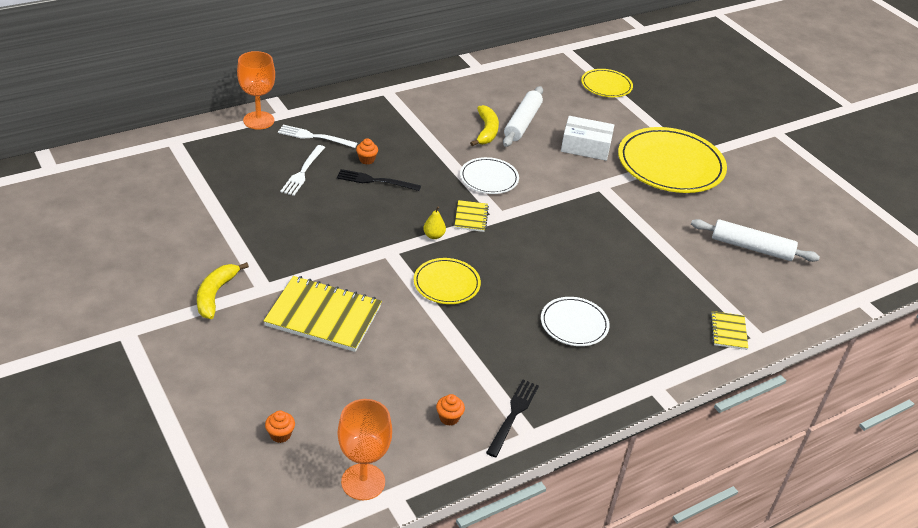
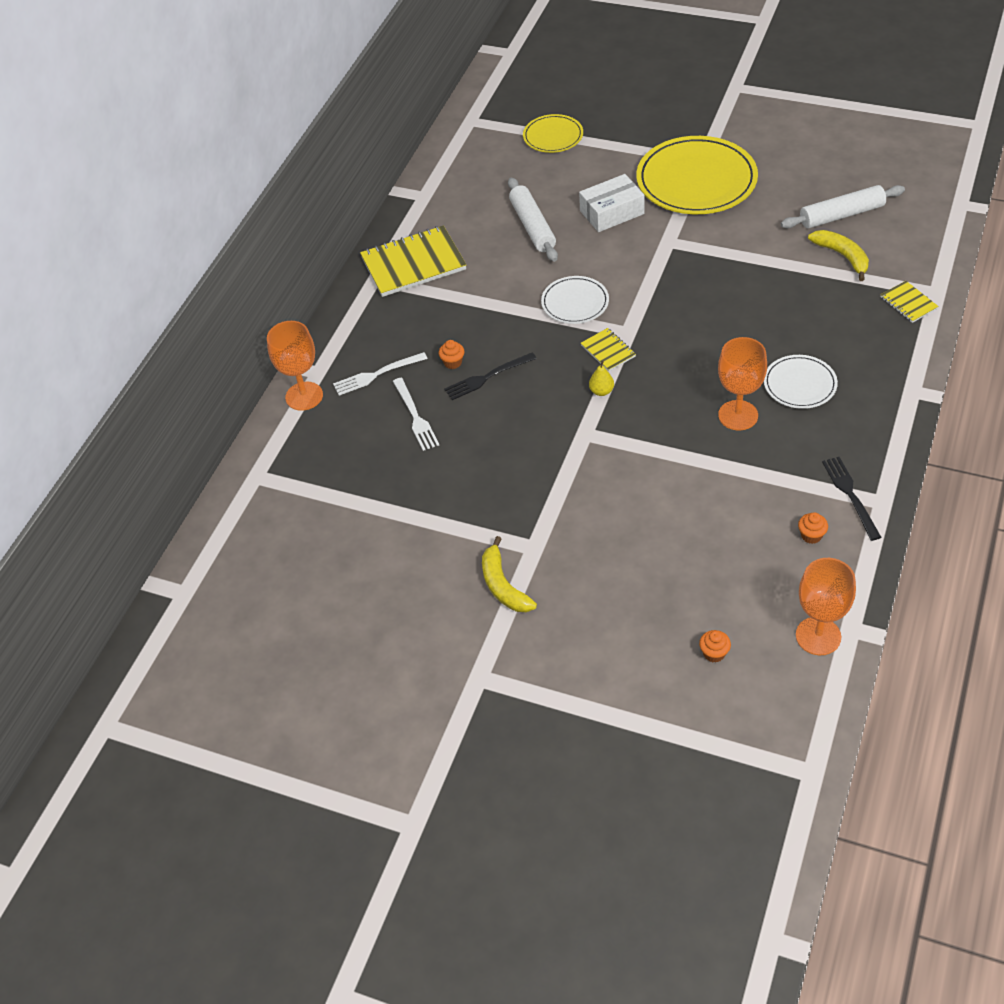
camera: 30 degrees left, 10 degrees up
yellow notebook [264,276,382,352] -> yellow notebook moved to [360,226,467,297]
yellow plate [414,258,481,304] -> none
yellow banana [470,105,499,146] -> yellow banana moved to [808,230,869,281]
none -> orange goblet [718,337,767,431]

